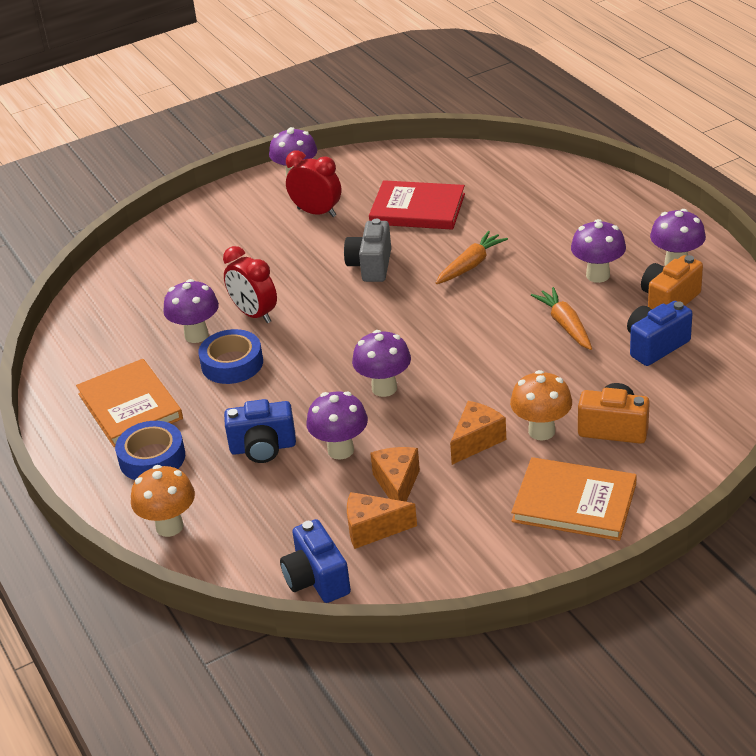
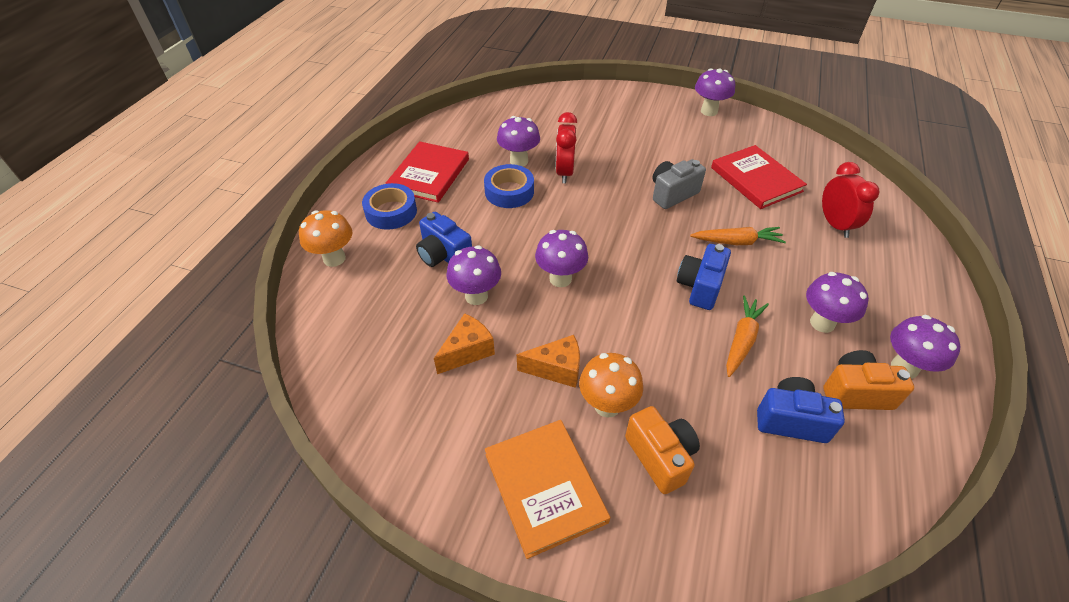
camera: 45 degrees right, 10 degrees up
orange book [76,359,183,447] -> red book [386,141,469,203]
blue camera [280,519,351,603] -> blue camera moved to [677,244,731,310]
red clock [286,151,341,217] -> red clock moved to [822,162,880,238]
orange cheese [347,492,417,549] -> none

